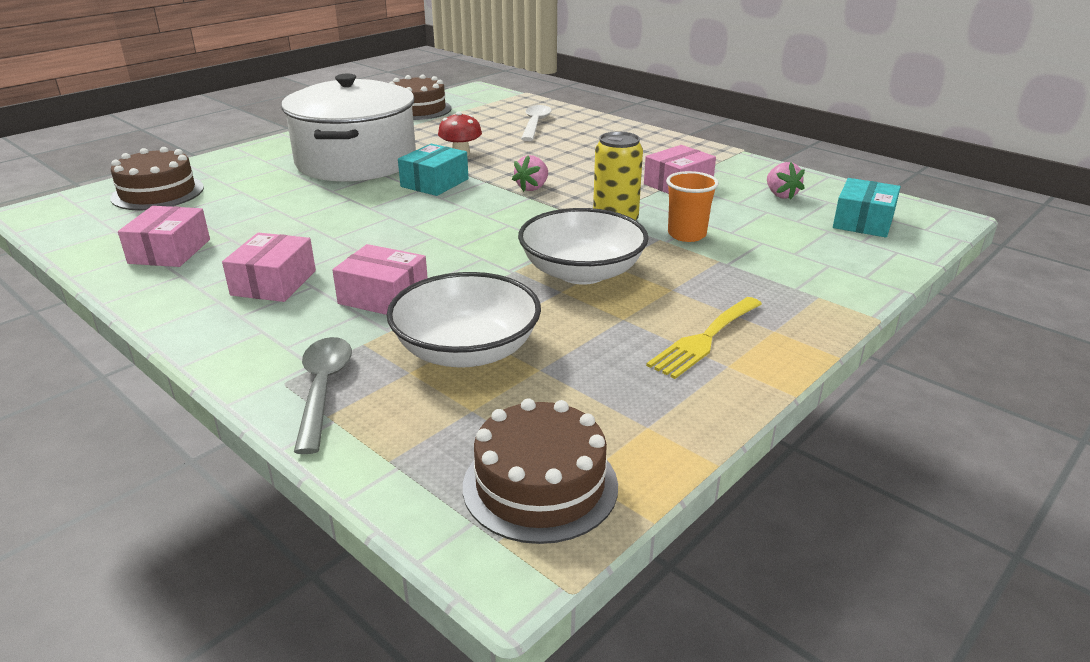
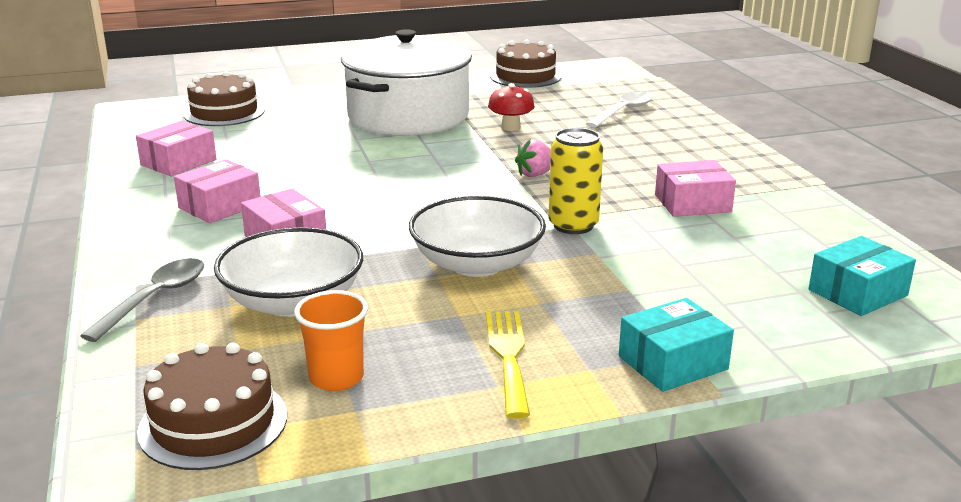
camera: 30 degrees right, 5 degrees down
turquoise box [398,144,469,196] -> turquoise box moved to [619,298,734,392]
yellow fork [646,297,762,379] -> yellow fork turned 105 degrees clockwise [486,311,530,419]
orange cup [666,171,719,242] -> orange cup moved to [294,290,368,391]
pink strawberry [767,162,805,200] -> none

